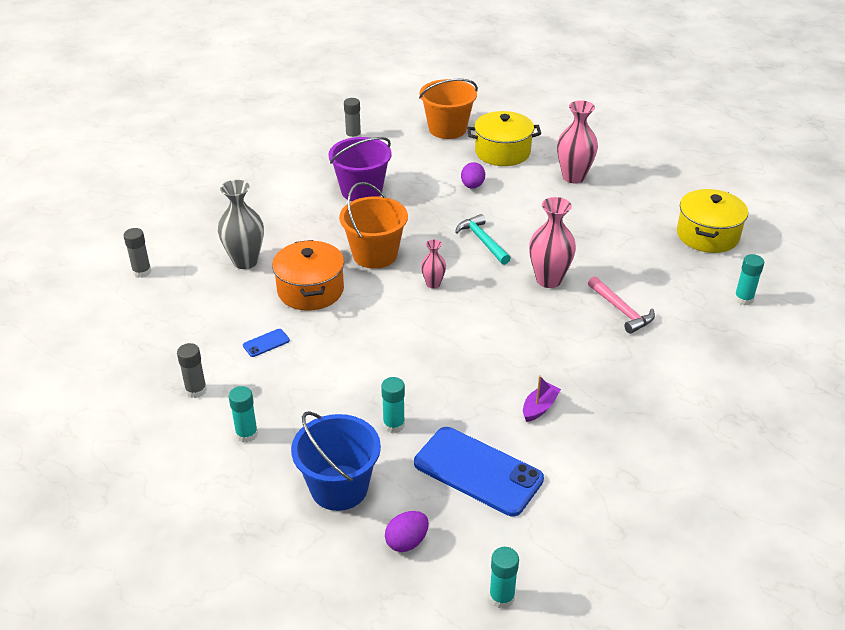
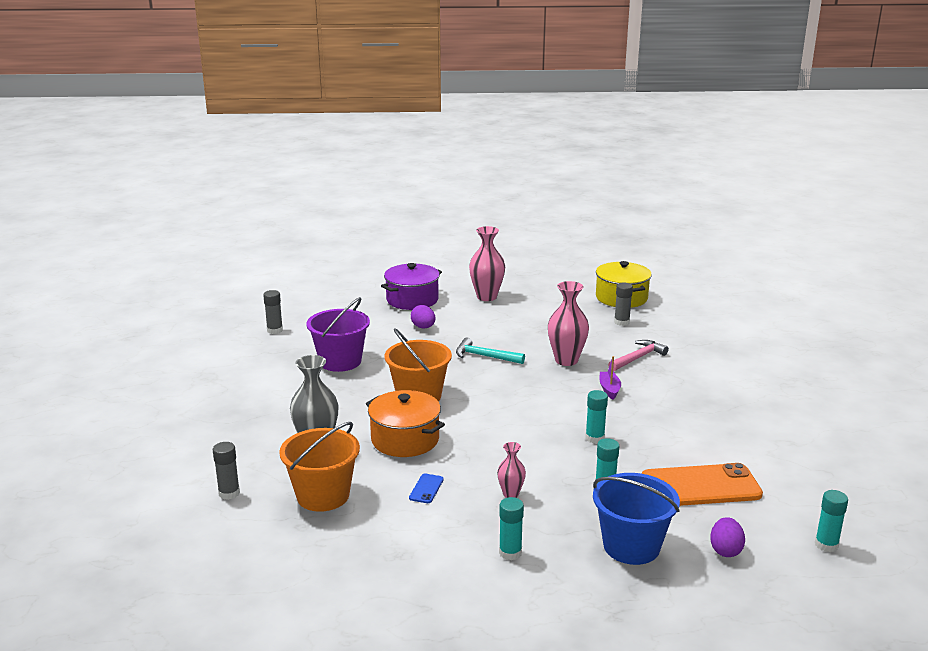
camera: 40 degrees left, 15 degrees down
grey glue stick [177,343,207,398] -> grey glue stick moved to [614,283,633,326]
blue phone [414,427,544,516] -> orange phone [641,463,763,506]
orange bucket [419,79,478,139] -> orange bucket moved to [279,422,360,512]
pink vase [421,239,446,289] -> pink vase moved to [497,442,526,498]
yellow pot [467,111,541,166] -> purple pot [381,263,442,310]
purple boat [523,375,561,422] -> purple boat moved to [599,356,621,400]
pink hammer [588,276,655,334] -> pink hammer turned 60 degrees counterclockwise [608,340,669,371]
turquoise glue stick [734,254,764,305] -> turquoise glue stick moved to [585,390,608,443]

